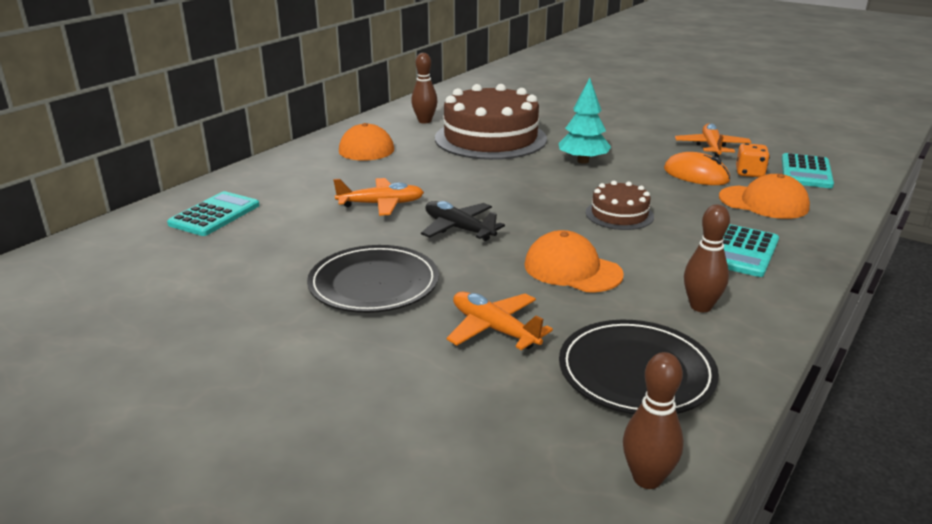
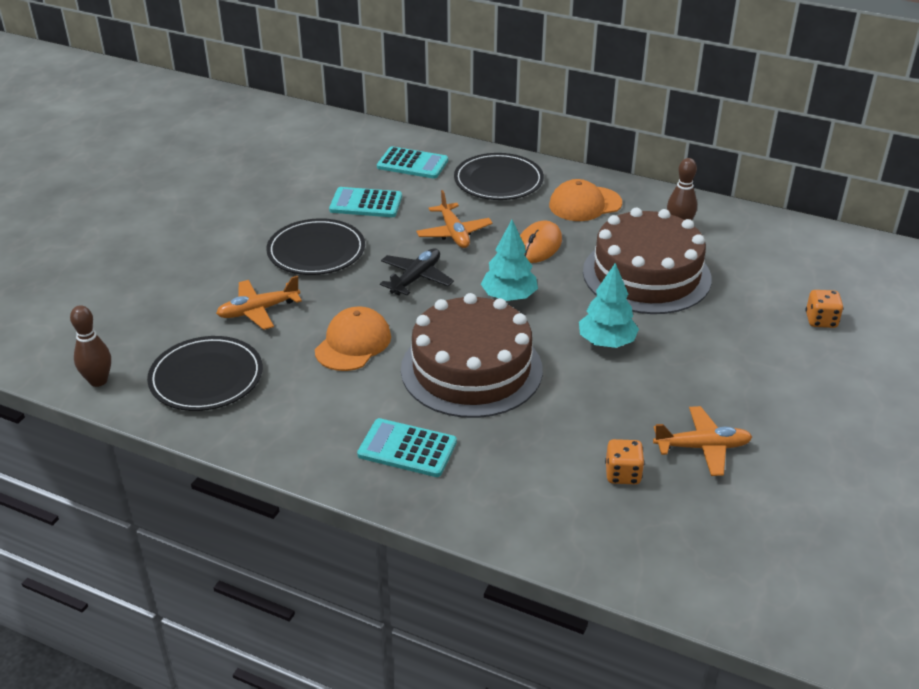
camera: 80 degrees right, 10 degrees up
orange plane [446,291,553,350] -> orange plane turned 150 degrees counterclockwise [216,276,302,330]
brown cake [586,181,654,230] -> brown cake [401,293,543,418], size x2.07
orange mouse [664,152,730,185] -> orange mouse moved to [520,220,562,263]
brown bowling pin [684,204,730,312] -> none
orange cap [719,174,810,219] -> none
turquoise calculator [782,153,834,188] -> turquoise calculator moved to [329,187,402,217]
none -> black plate [454,153,544,200]
none -> turquoise tree [481,220,538,301]
none -> orange dice [806,290,844,328]

